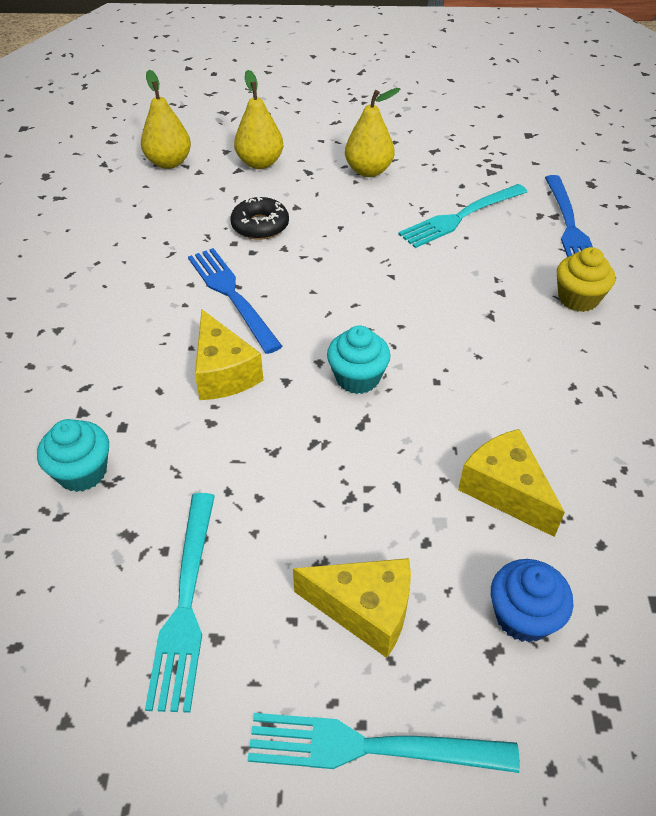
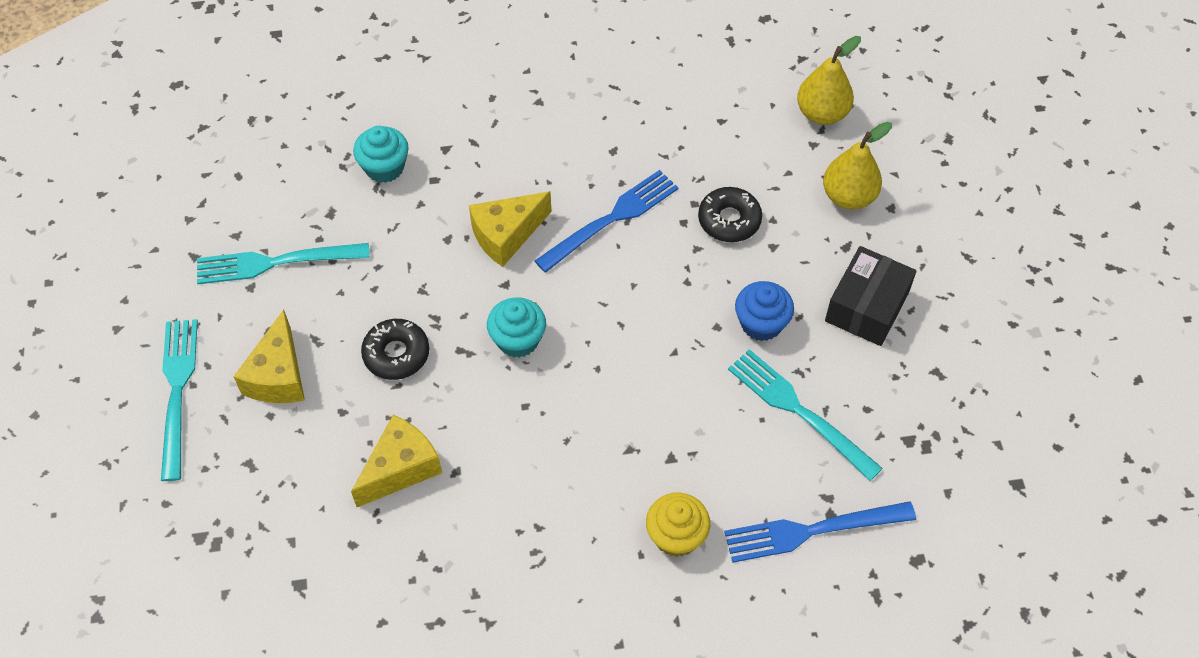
camera: 80 degrees right, 10 degrees up
yellow pear [345,88,400,177] -> black box [825,246,917,346]
blue cupcake [491,559,573,642] -> blue cupcake moved to [735,281,794,341]
none -> black donut [361,319,429,380]

